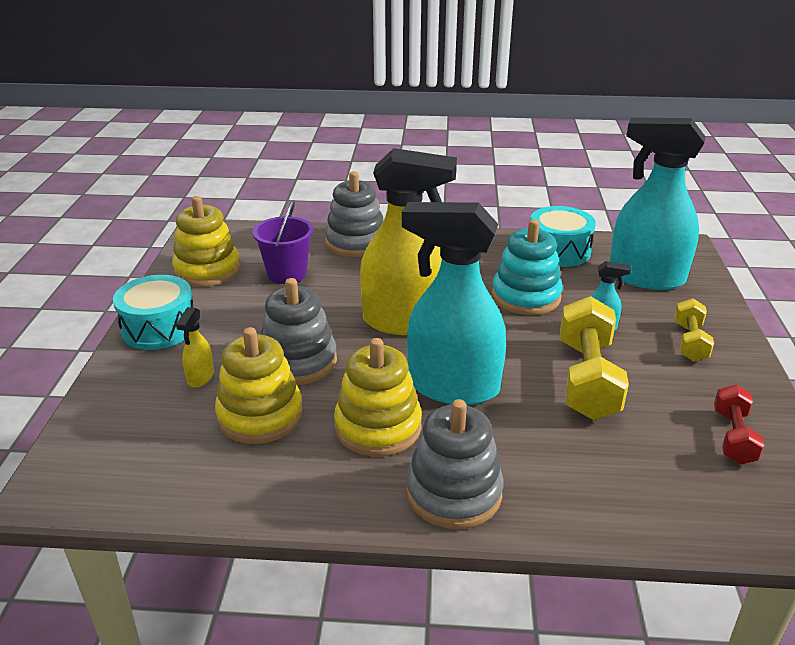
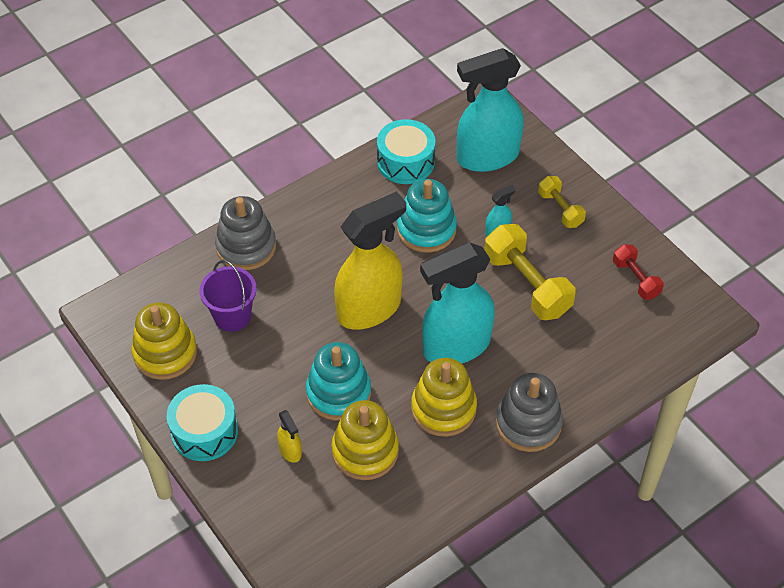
camera: 40 degrees left, 20 degrees up
grey stacking toy [260,278,337,385] -> turquoise stacking toy [306,342,371,421]

